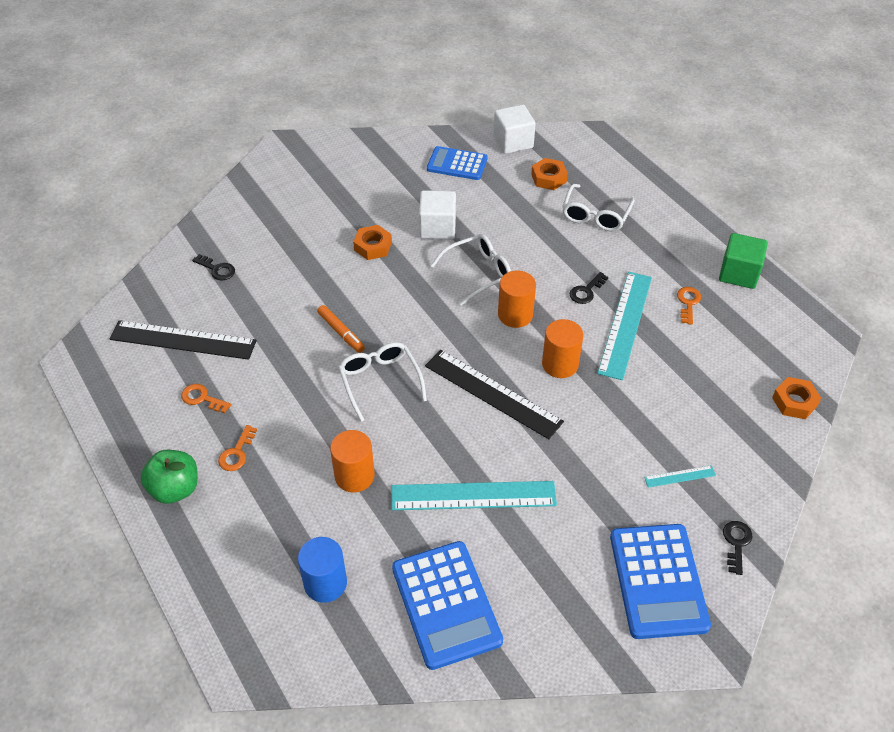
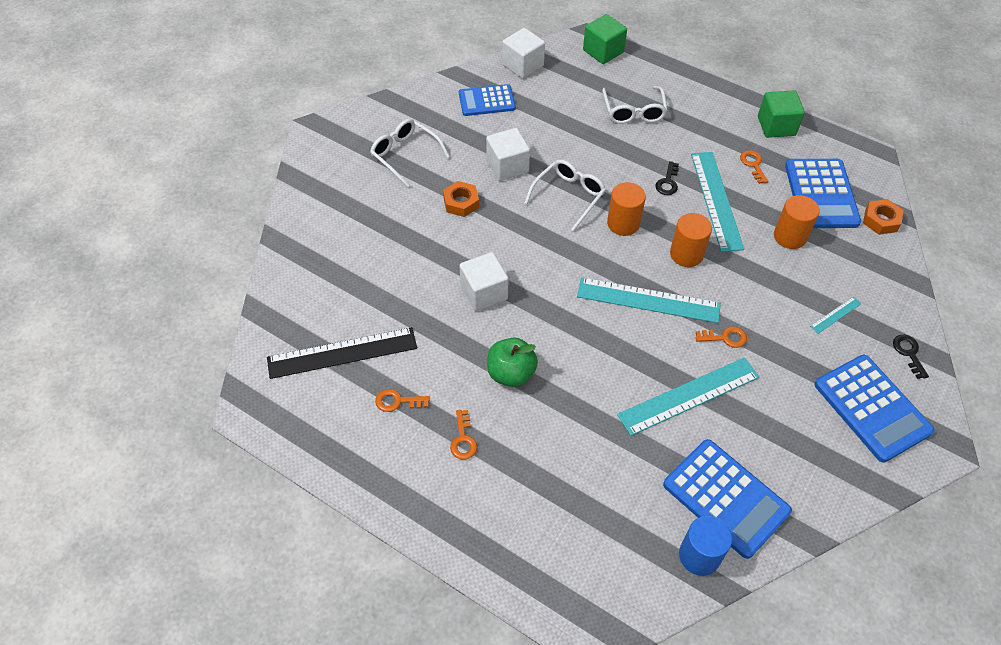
camera: 25 degrees left, 5 degrees up
green apple [141,450,198,504] -> green apple moved to [487,337,538,387]
black key [192,254,235,280] -> none
blue cylinder [298,537,347,603] -> blue cylinder moved to [679,516,732,576]
orange marker [317,305,365,353] -> white cube [460,252,509,311]
orange cylinder [330,430,375,493] -> orange cylinder moved to [774,195,820,249]
white glasses [338,342,427,422] -> white glasses moved to [370,119,450,187]
black ruler [425,350,564,439] -> turquoise ruler [577,277,721,323]
orange nut [531,158,568,190] -> none
none -> green cube [583,14,627,64]
none -> orange key [695,327,747,348]
none -> blue calculator [785,159,861,228]

